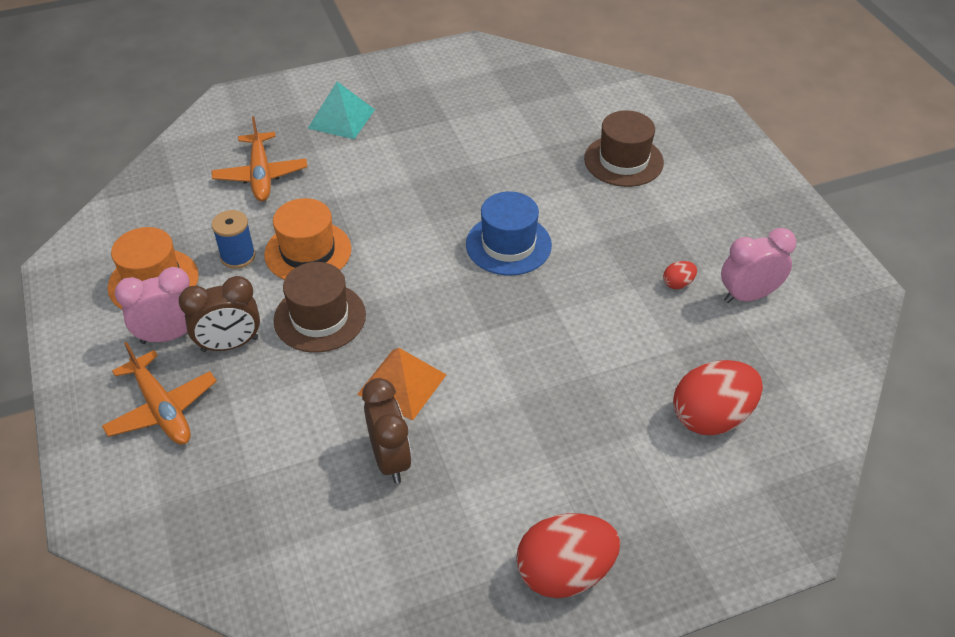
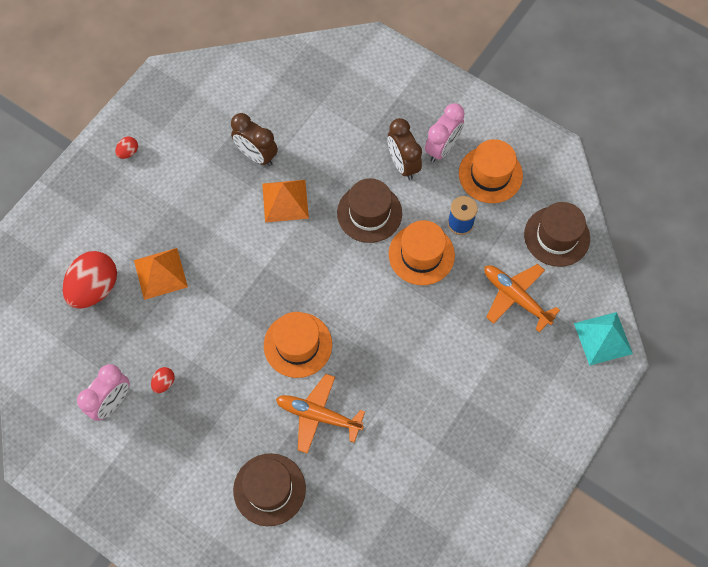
camera: 145 degrees right, 20 degrees up
orange plane [102,342,217,445] -> orange plane moved to [276,374,365,454]
brown clock [179,276,260,352] -> brown clock turned 60 degrees counterclockwise [388,118,422,180]
turquoise pyramid [308,82,375,139] -> turquoise pyramid moved to [574,312,633,366]
blue hat [466,191,552,275] -> orange hat [264,312,332,378]
red egg [516,513,620,598] -> red egg [115,137,138,159], size x0.43
none -> orange pyramid [134,248,188,300]
none -> brown hat [524,202,590,267]

